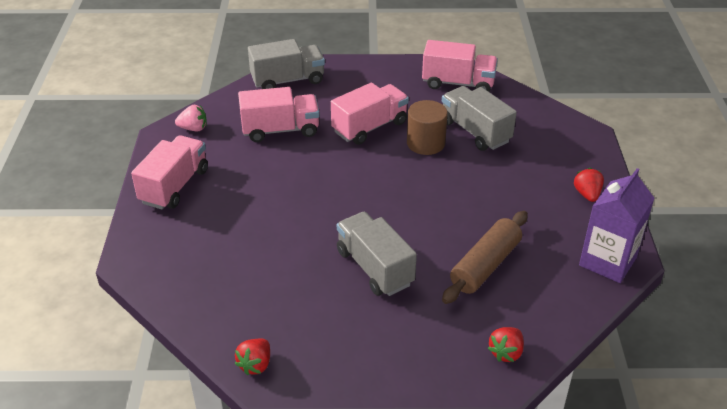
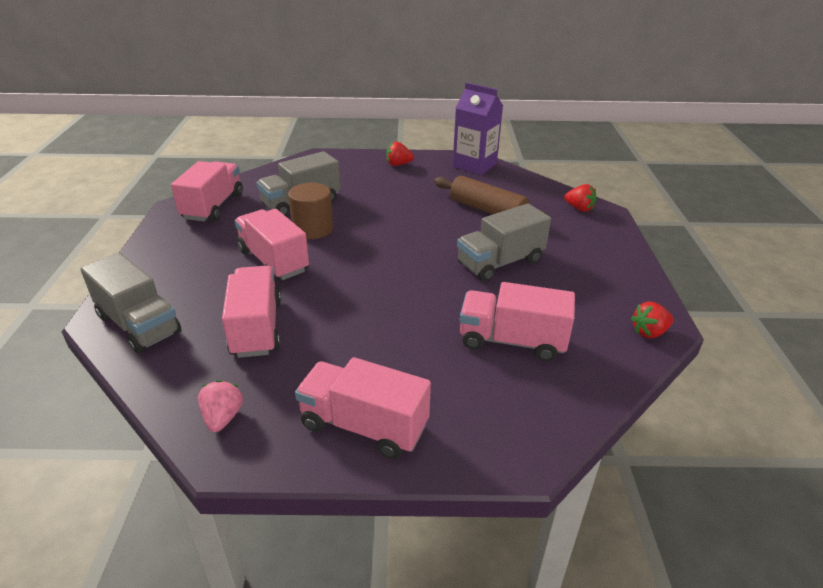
camera: 90 degrees left, 5 degrees down
red strawberry [235,339,270,376] -> red strawberry turned 135 degrees clockwise [631,302,674,338]
grey truck [248,39,325,89] -> grey truck turned 150 degrees clockwise [81,253,182,353]
none -> pink truck [460,282,575,361]

